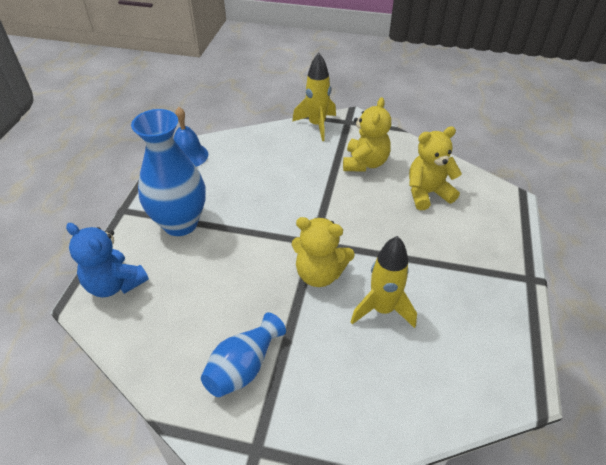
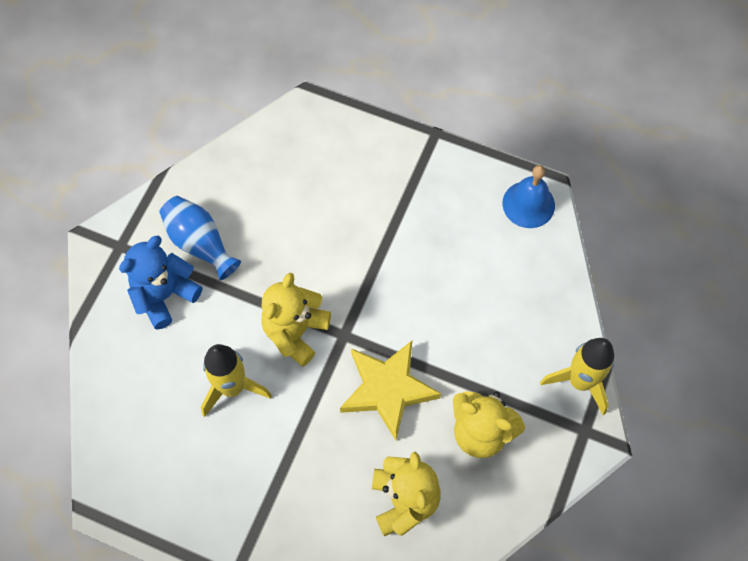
camera: 100 degrees right, 20 degrees up
blue teddy bear [66,223,149,297] -> blue teddy bear moved to [119,236,202,330]
blue vase [131,109,206,236] -> none
none -> yellow star [340,341,441,440]

